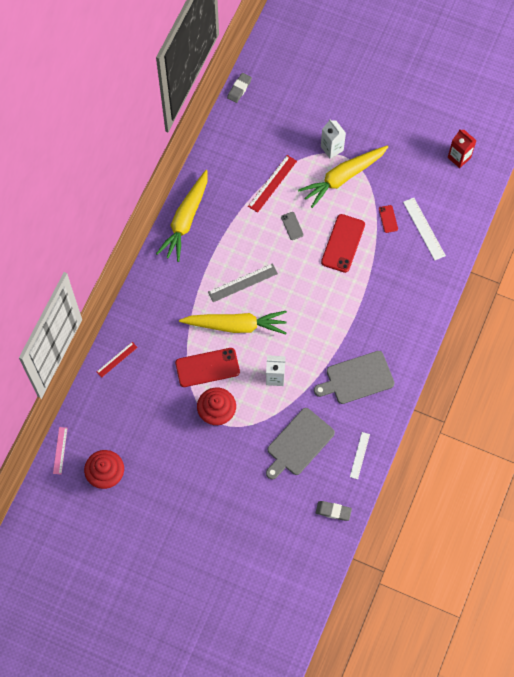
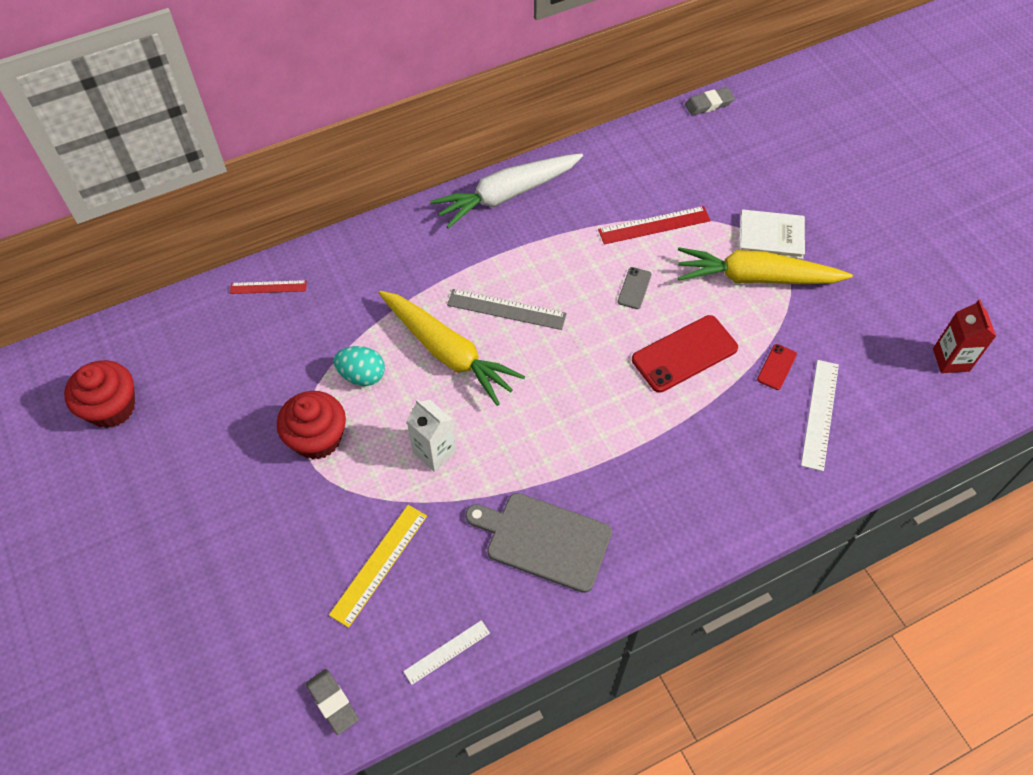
camera: 40 degrees right, 10 degrees down
pink ruler [53,427,68,474] -> none
yellow carrot [156,170,208,262] -> white carrot [430,153,583,229]
red phone [175,348,240,387] -> turquoise egg [333,346,385,386]
grey cutting board [266,408,335,480] -> yellow ruler [329,505,427,628]
white carton [321,119,346,159] -> white book [739,209,805,259]

